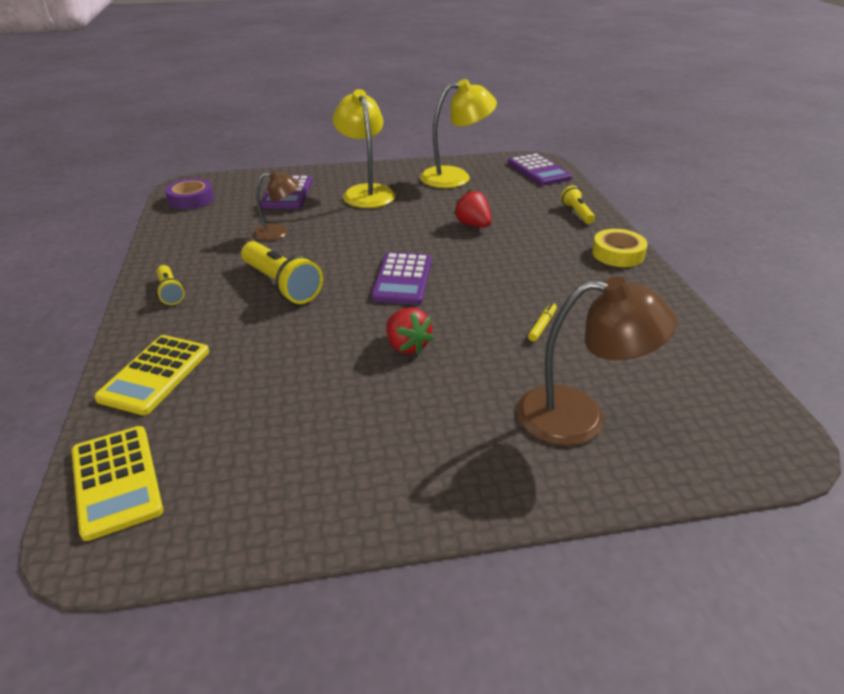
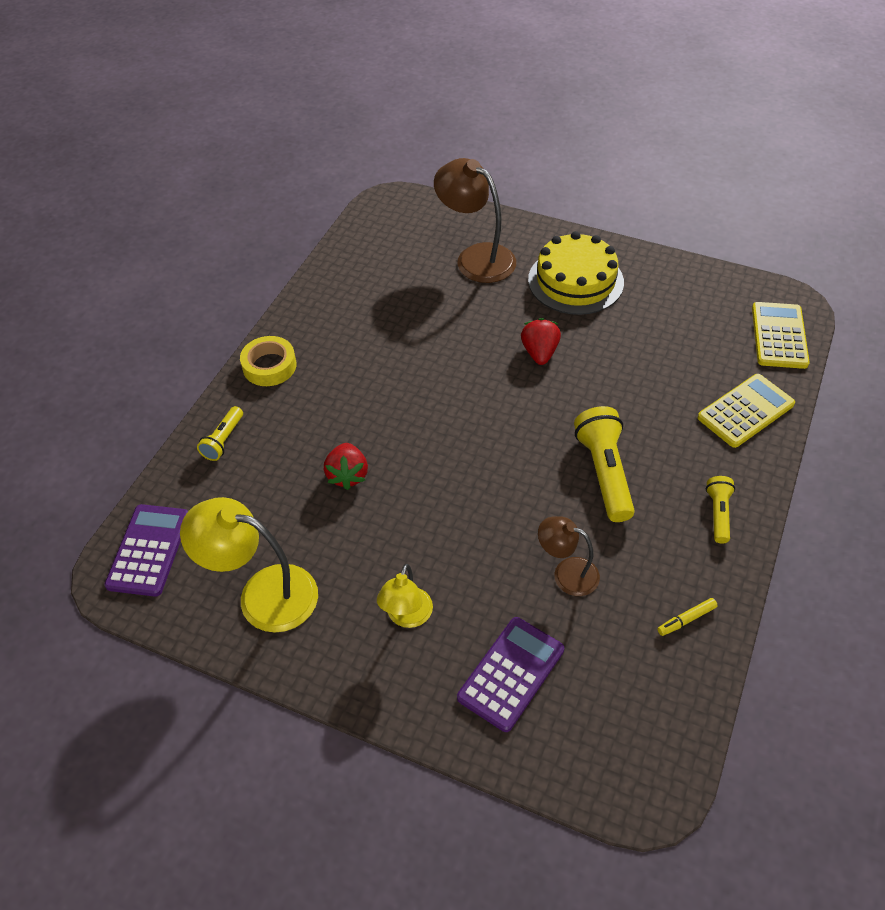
camera: 145 degrees left, 15 degrees up
purple tape [165,178,214,209] -> none
yellow lamp [333,89,396,208] -> yellow lamp [377,564,433,628], size x0.59
purple calculator [371,252,432,305] -> none
yellow marker [528,303,557,342] -> yellow marker moved to [657,598,718,636]
none -> yellow cake [528,231,624,315]

